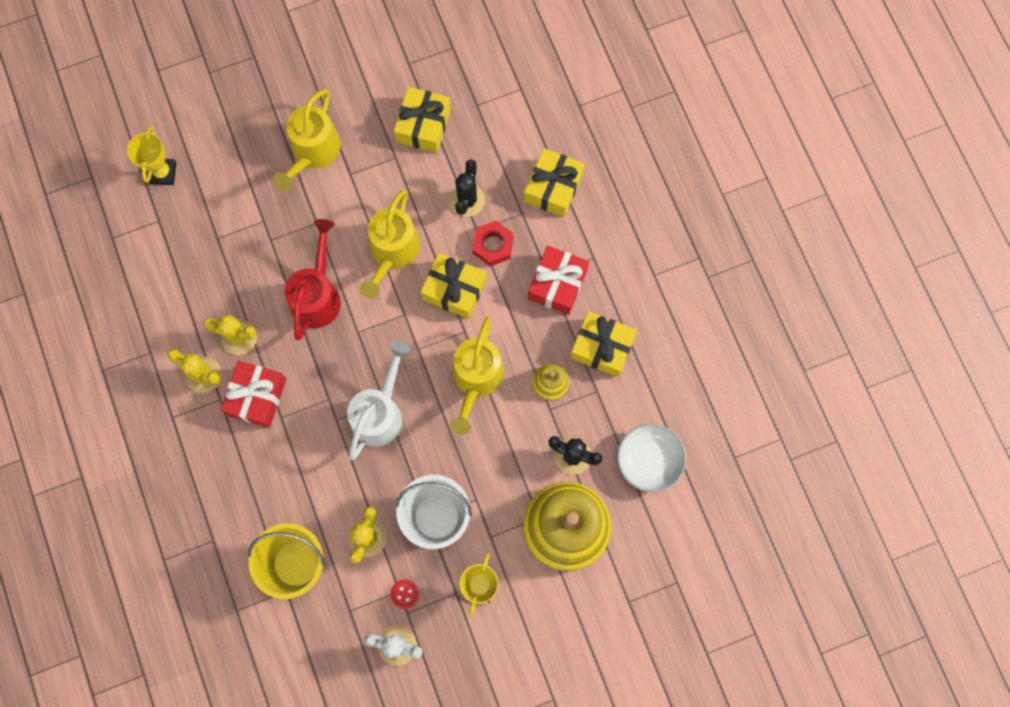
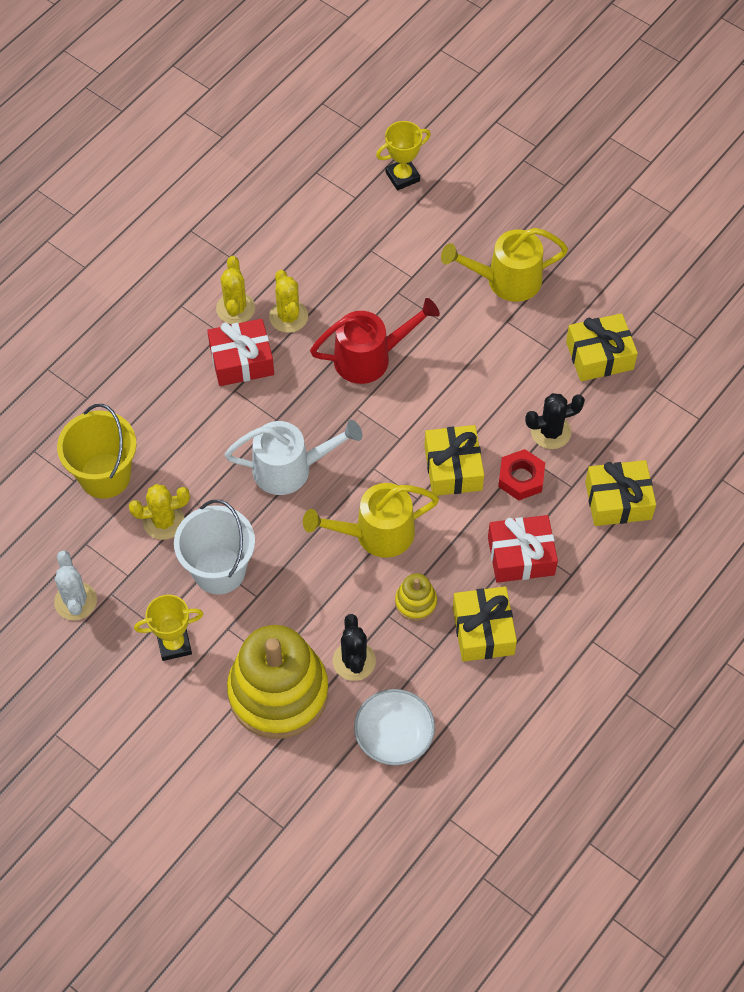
camera: 60 degrees right, 15 degrees down
yellow watering can [360,189,420,299] -> none
red button [390,580,419,609] -> none

